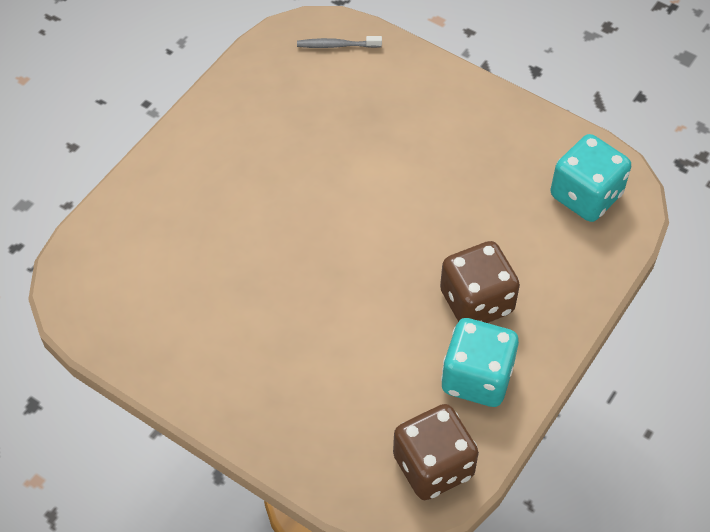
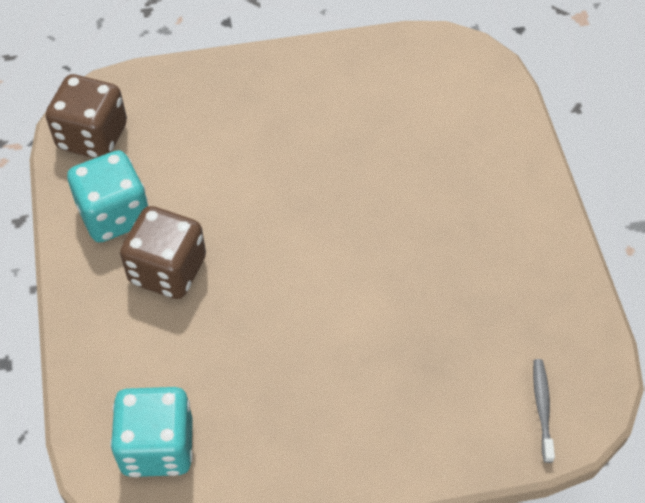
camera: 135 degrees right, 0 degrees up
grey toothbrush [297,36,382,48] -> grey toothbrush turned 45 degrees counterclockwise [533,359,555,463]

